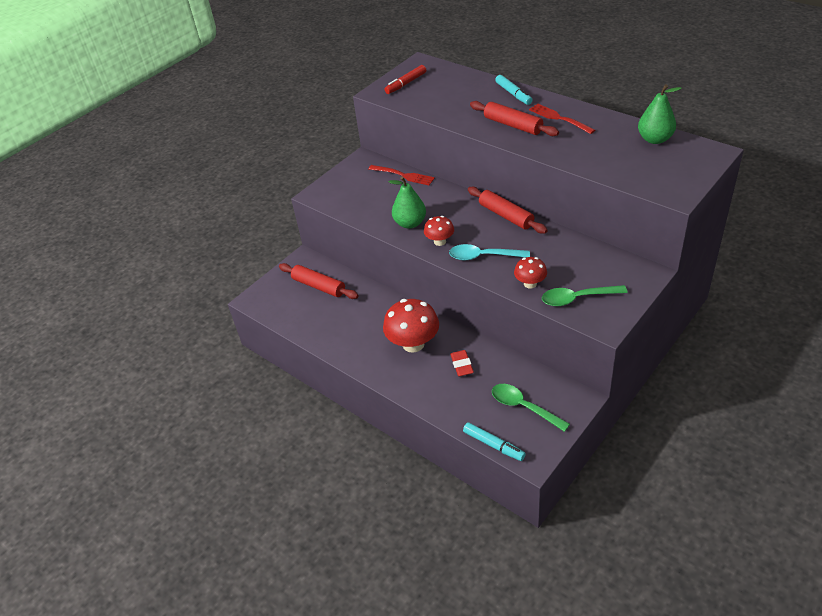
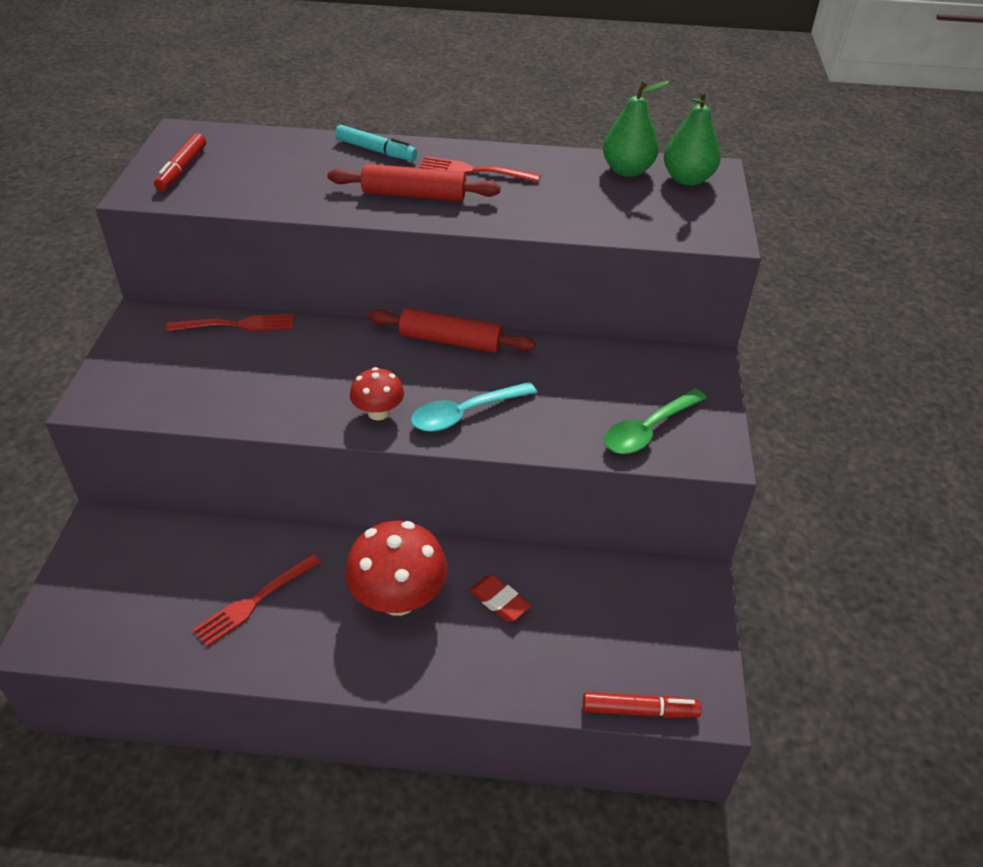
camera: 40 degrees left, 0 degrees up
red rolling pin [279,263,359,299] -> none
green pear [389,177,426,229] -> green pear moved to [664,90,721,186]
turquoise marker [463,422,526,461] -> red marker [583,692,702,718]
green spoon [492,384,570,432] -> none
red mushroom [514,257,547,289] -> none
none -> red fork [193,554,321,647]

